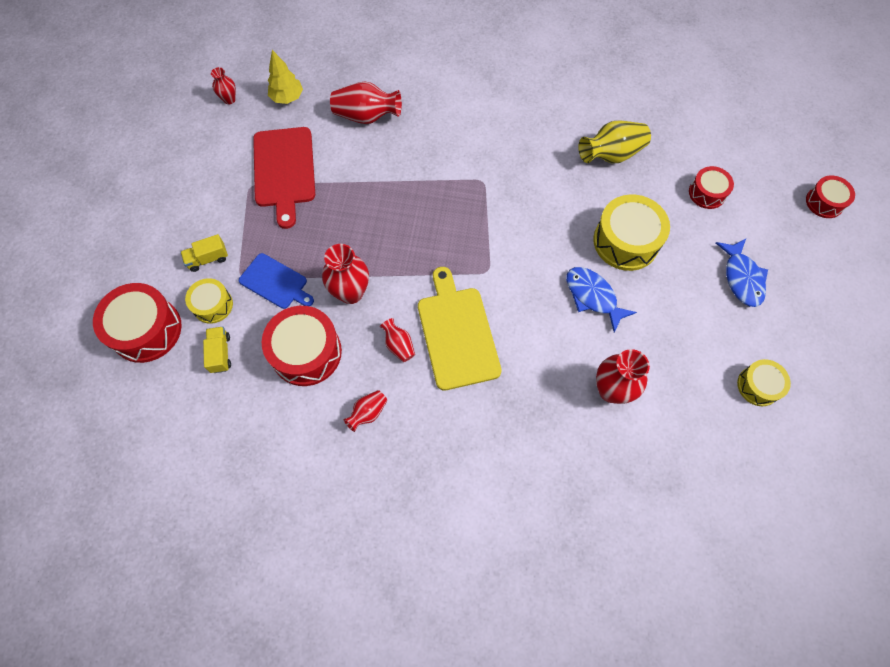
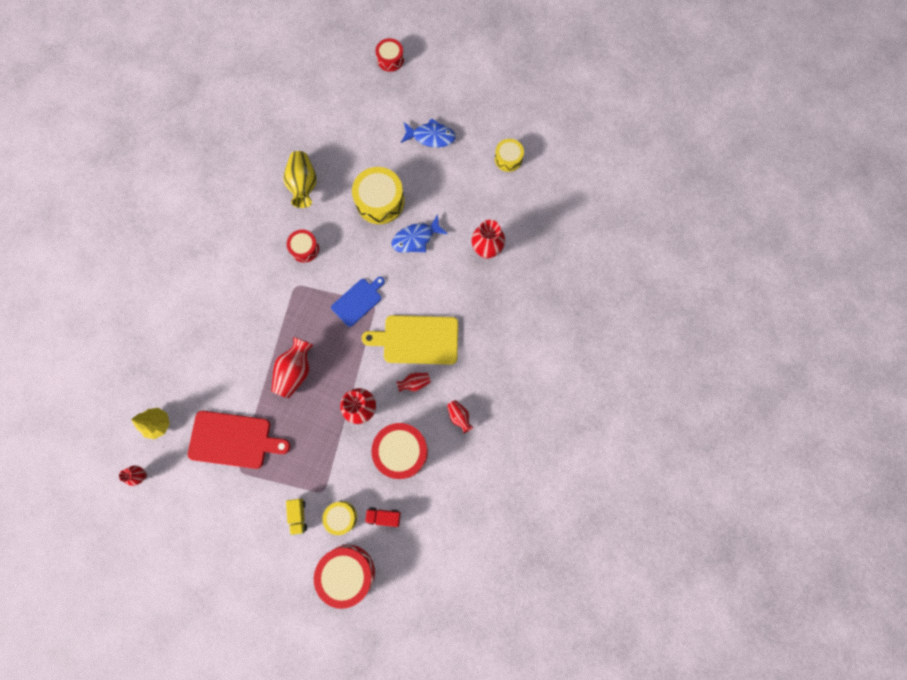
camera: 75 degrees left, 10 degrees up
yellow truck [203,326,231,373] -> red truck [365,507,401,527]
blue cutting board [239,253,314,309] -> blue cutting board moved to [331,277,385,327]
red vase [330,81,402,124] -> red vase moved to [271,337,313,398]
red drum [689,166,734,209] -> red drum moved to [287,230,319,263]

